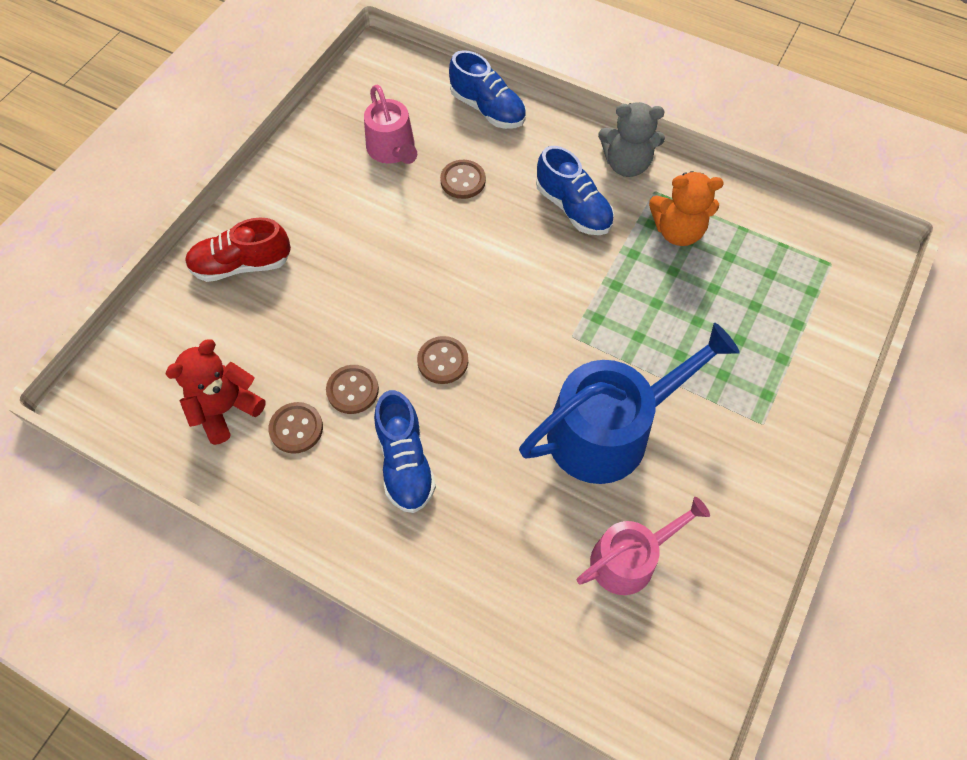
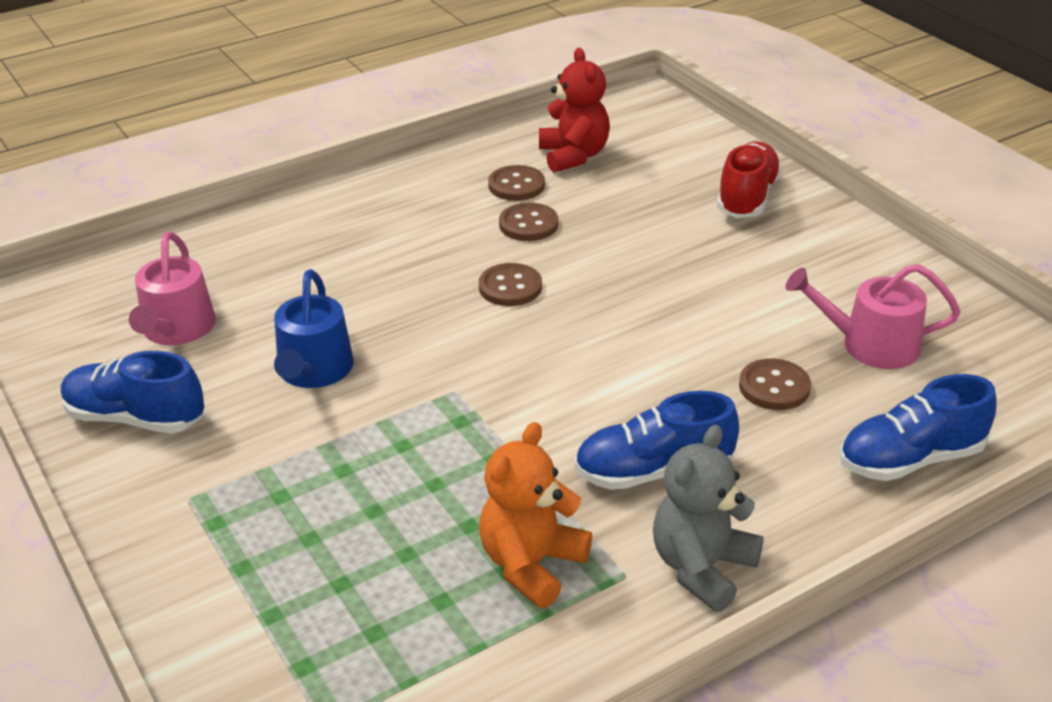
camera: 120 degrees right, 25 degrees down
blue shoe [374,390,436,513] -> blue shoe moved to [61,351,204,434]
blue watering can [519,323,740,484] -> blue watering can [274,269,354,388], size x0.59

